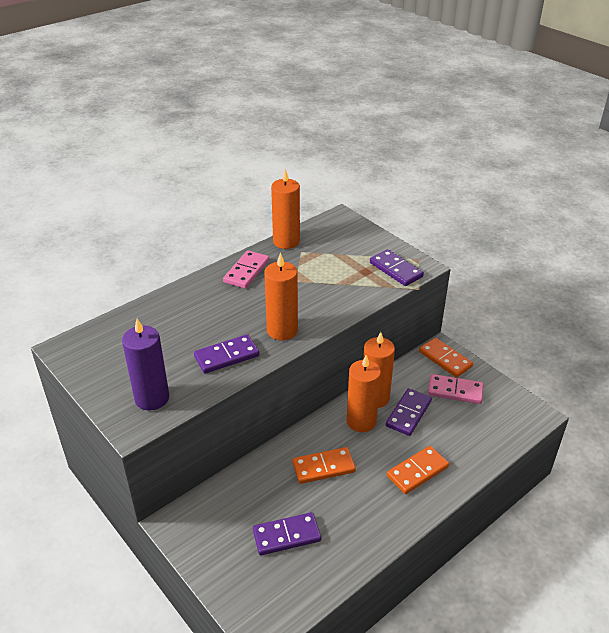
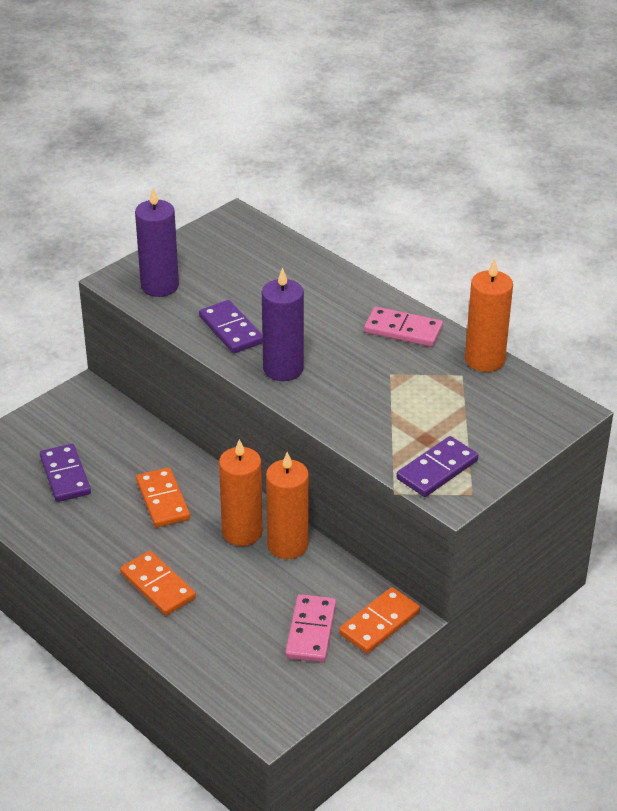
camera: 85 degrees right, 0 degrees up
orange candle [264,252,298,340] -> purple candle [262,267,304,381]
purple domino [386,388,432,436] -> none

